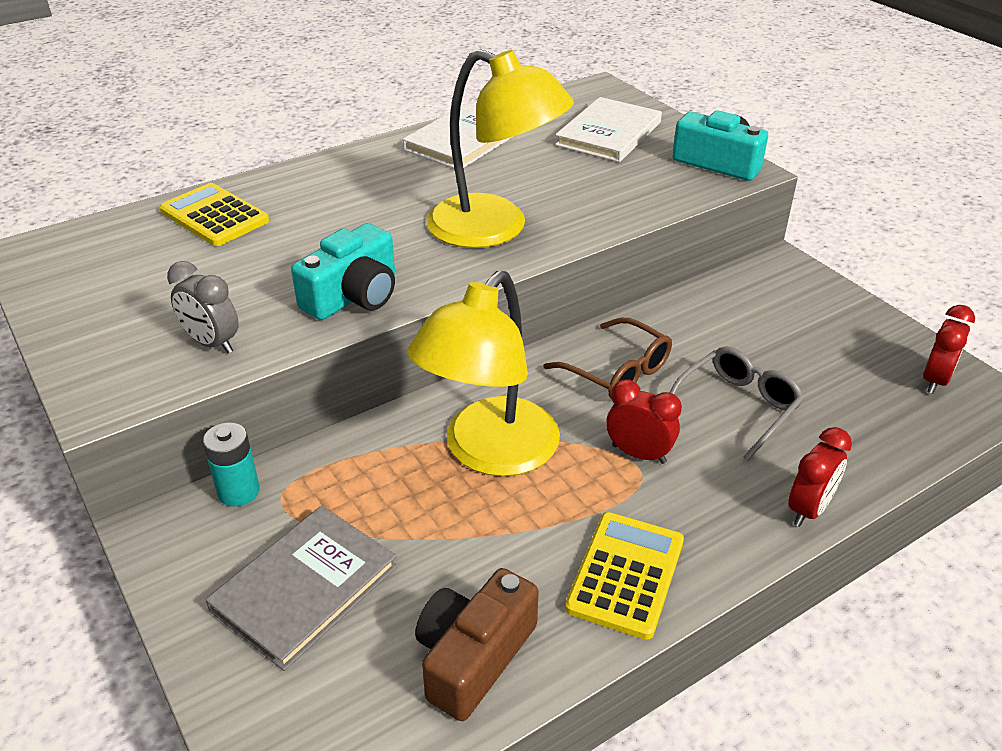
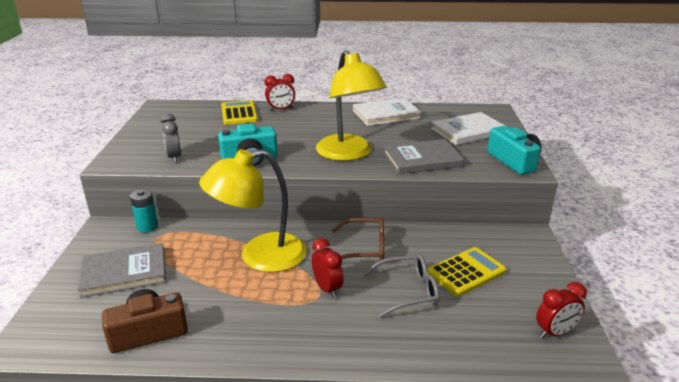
camera: 35 degrees right, 10 degrees down
brown glasses [544,318,672,399] -> brown glasses turned 75 degrees counterclockwise [332,217,385,260]
yellow calculator [565,512,684,640] -> yellow calculator moved to [427,247,506,296]
red clock [788,427,852,527] -> red clock moved to [265,74,295,111]
none -> grey book [383,139,464,174]

